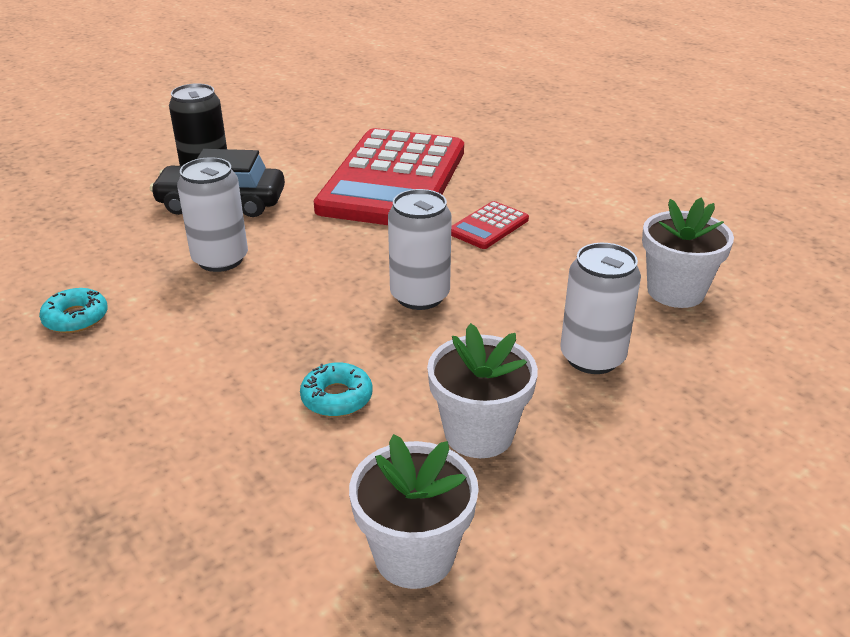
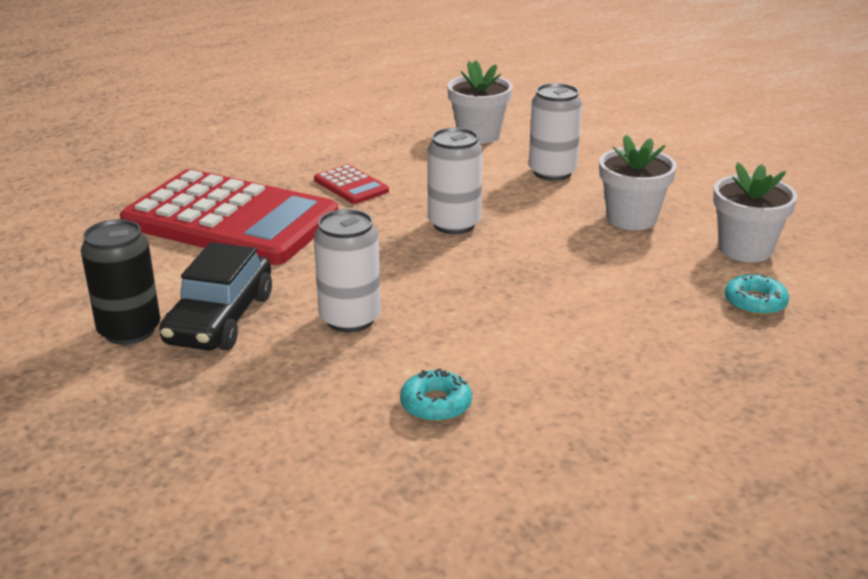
camera: 80 degrees left, 5 degrees down
turquoise donut [300,362,373,417] -> turquoise donut moved to [725,274,789,316]

